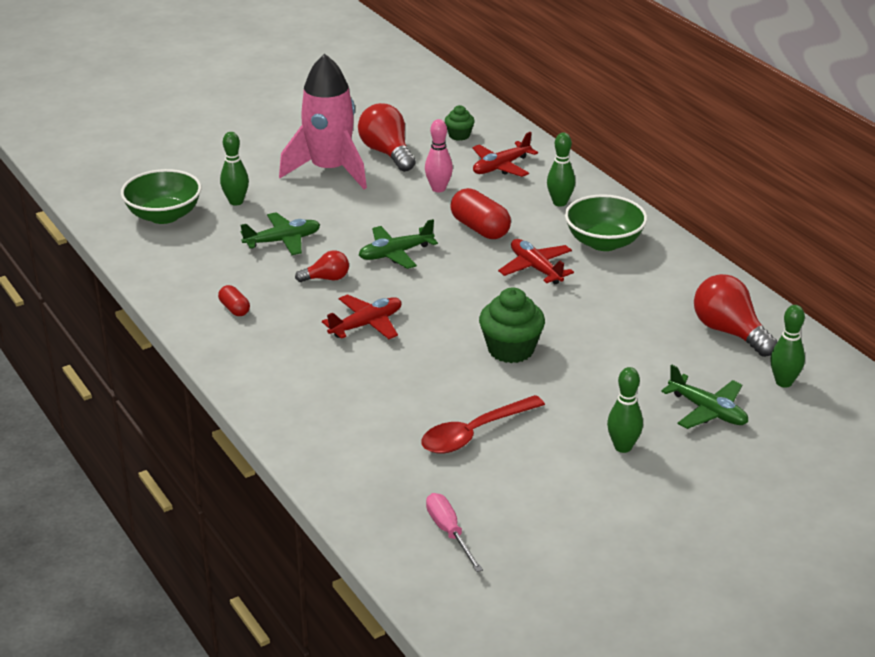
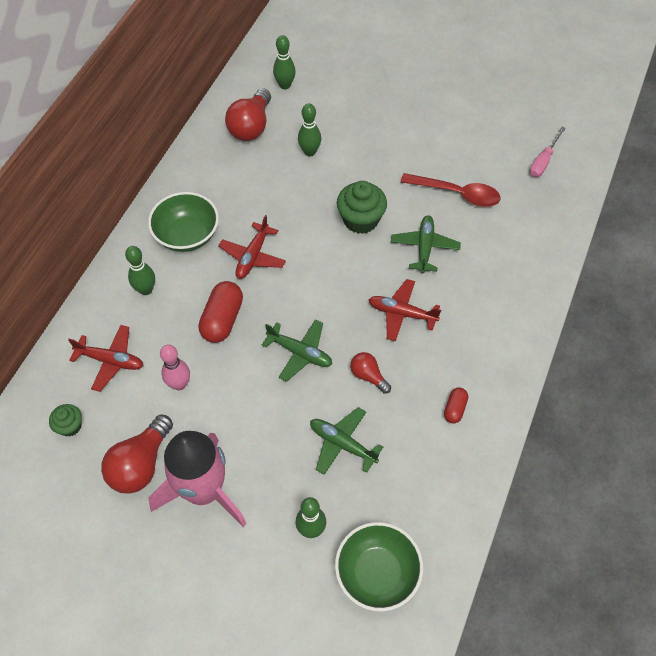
camera: 125 degrees left, 25 degrees up
green bowling pin [607,367,643,453] -> green bowling pin moved to [298,103,321,157]
green plane [661,365,748,429] -> green plane moved to [391,215,461,273]

